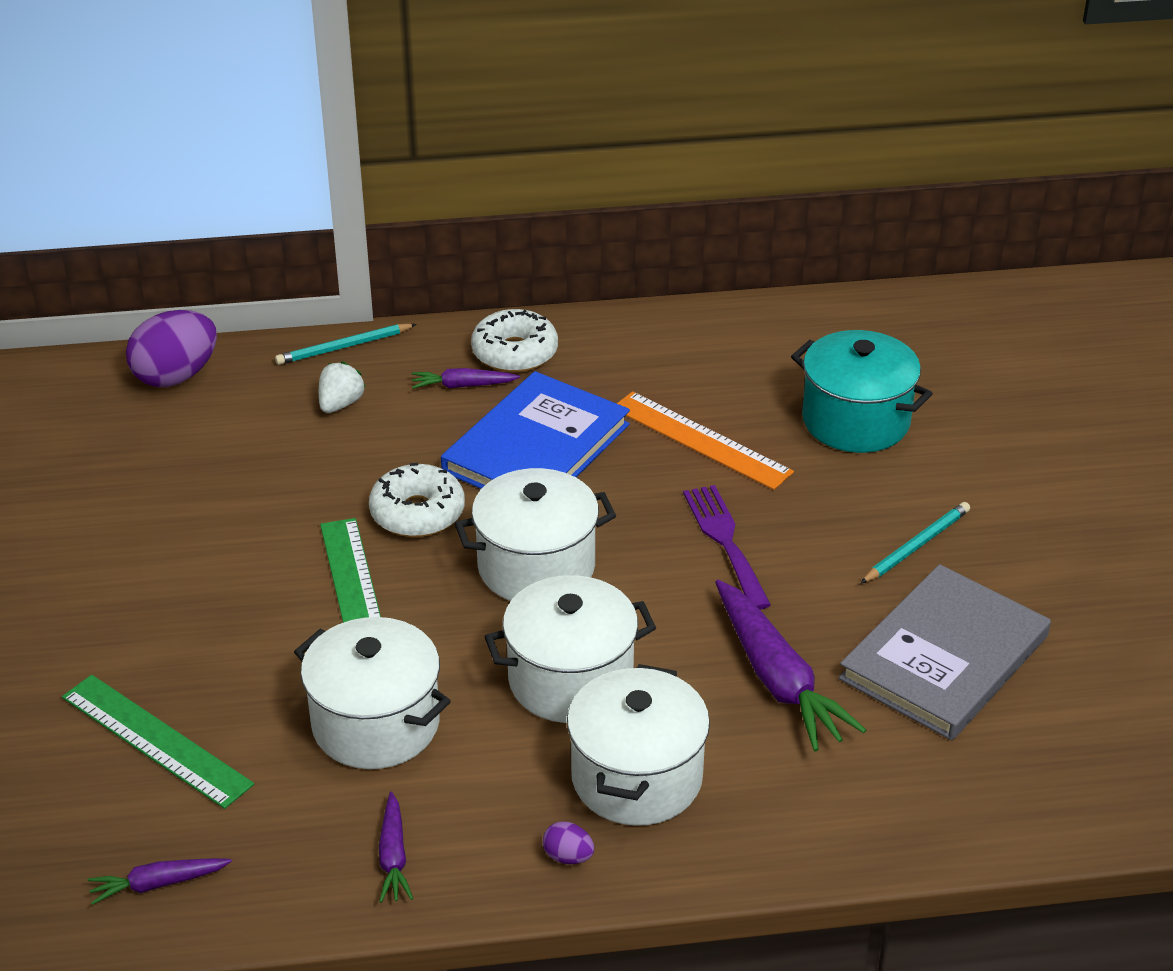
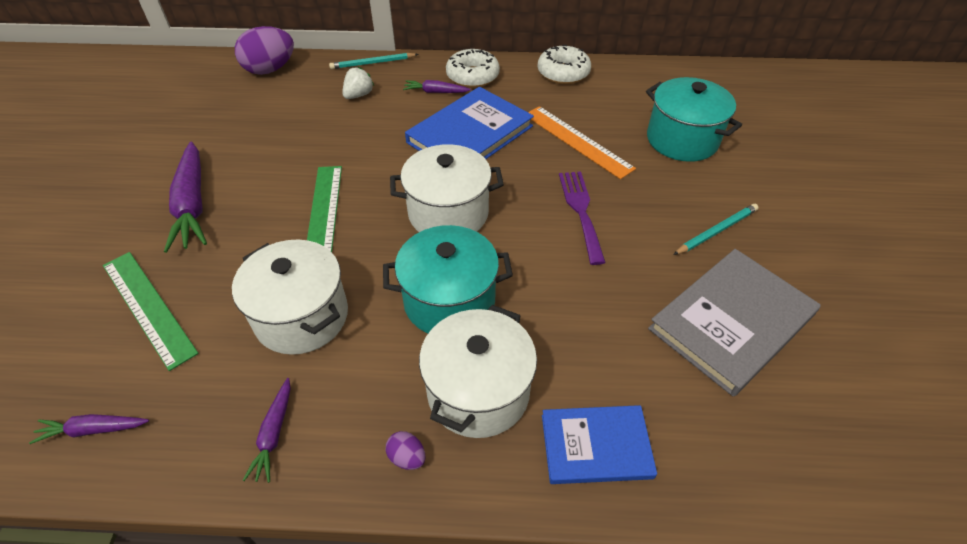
camera: 10 degrees right, 10 degrees up
white donut [369,463,465,537] -> white donut moved to [538,45,591,84]
white pot [484,575,656,723] -> turquoise pot [383,225,513,334]
purple carrot [715,580,866,752] -> purple carrot moved to [164,142,207,253]
none -> blue book [542,405,657,484]

